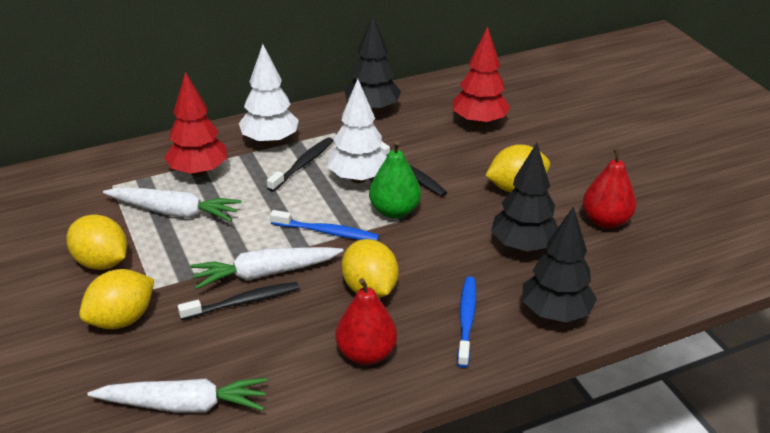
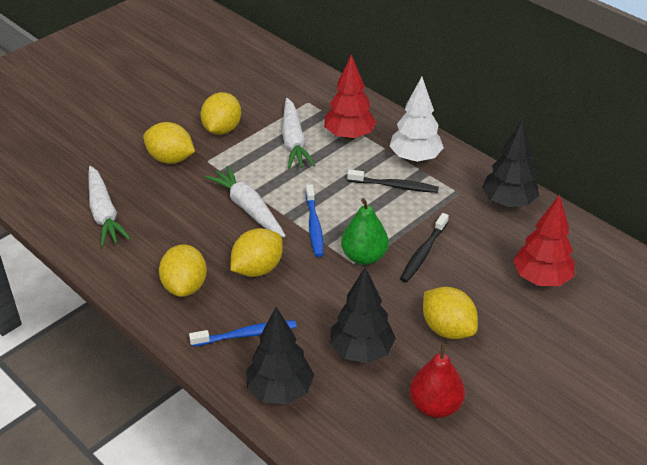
camera: 70 degrees right, 5 degrees up
black toothbrush [178,282,299,320] -> none
white tree [327,79,387,183] -> none
red pear [335,278,397,365] -> yellow lemon [159,244,207,297]

